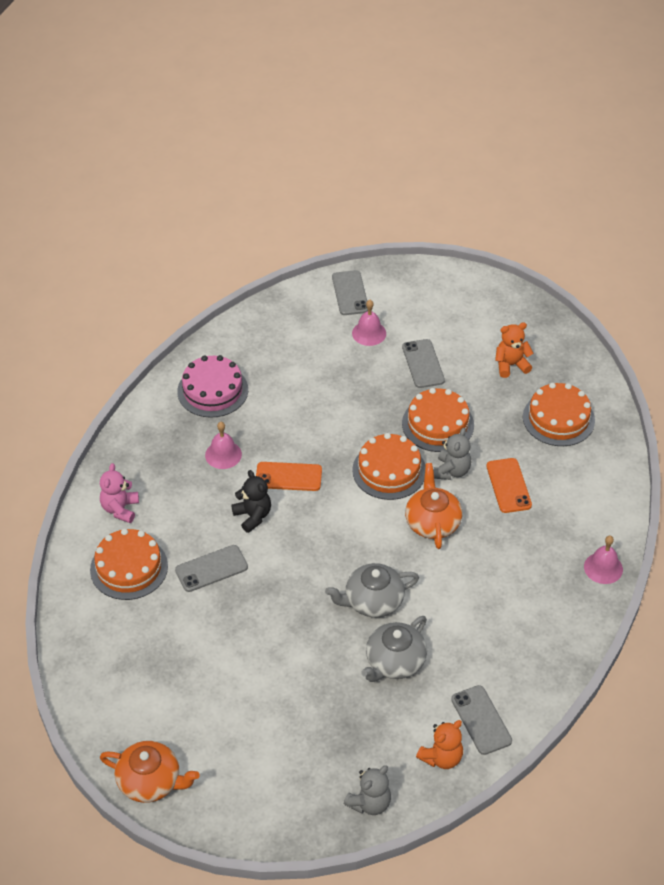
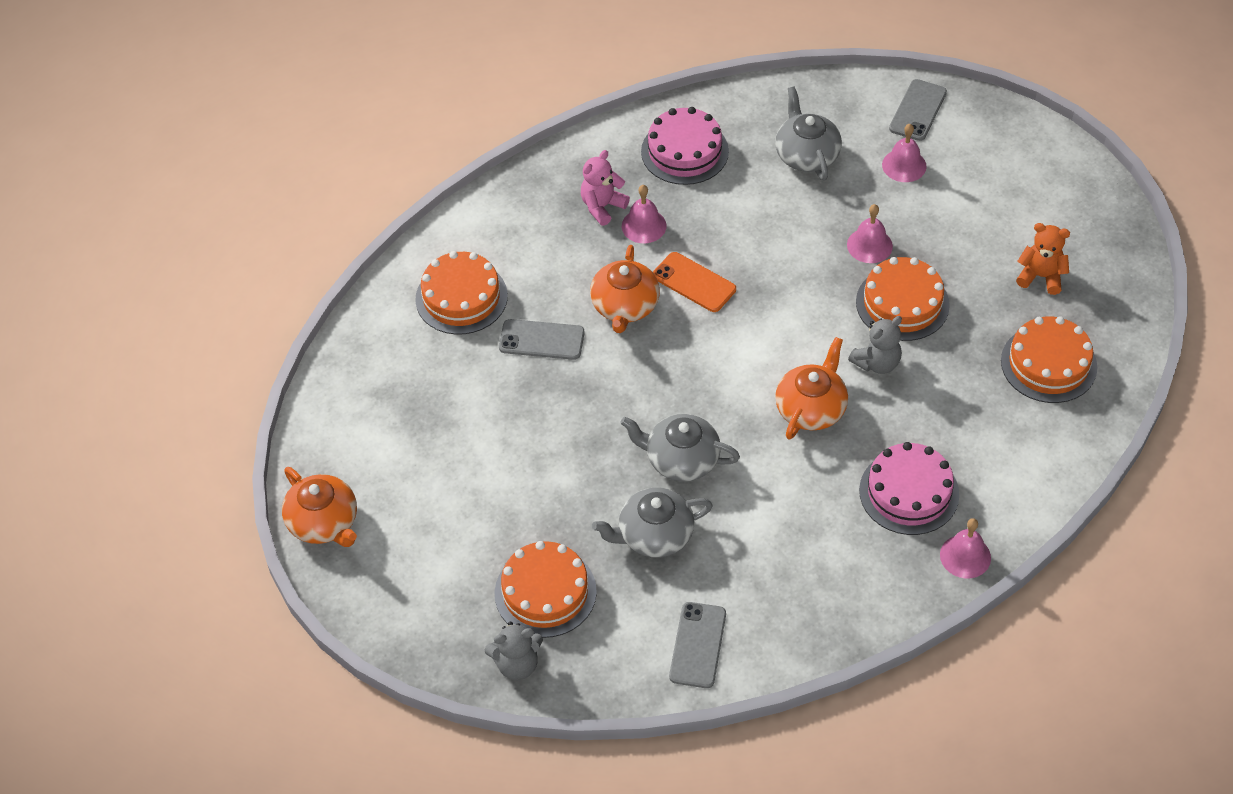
camera: 35 degrees right, 5 degrees up
pink teddy bear [100,463,139,523] -> pink teddy bear moved to [581,150,630,226]
black teddy bear [231,470,271,533] -> orange teapot [590,245,660,333]
orange cake [352,433,426,500] -> orange cake moved to [495,541,597,638]
grey phone [402,339,445,388] -> none
orange teddy bear [416,720,463,769] -> none
orange phone [486,458,532,513] -> none
none -> grey teapot [775,87,842,180]
none -> pink bell [847,204,893,263]
none -> pink cake [859,442,959,535]

